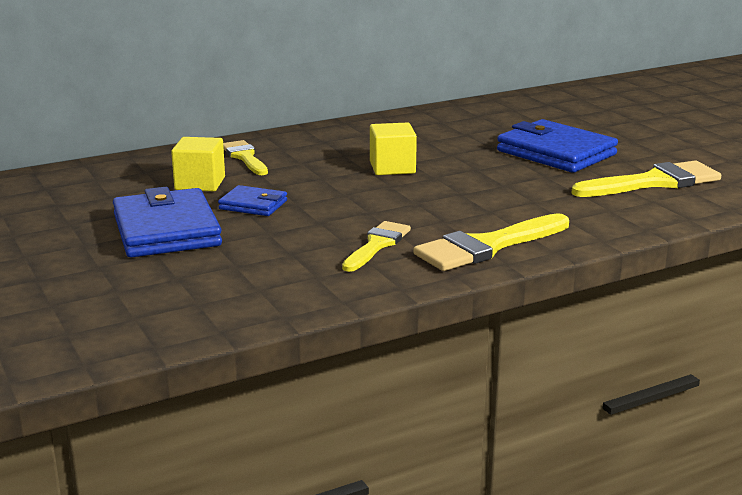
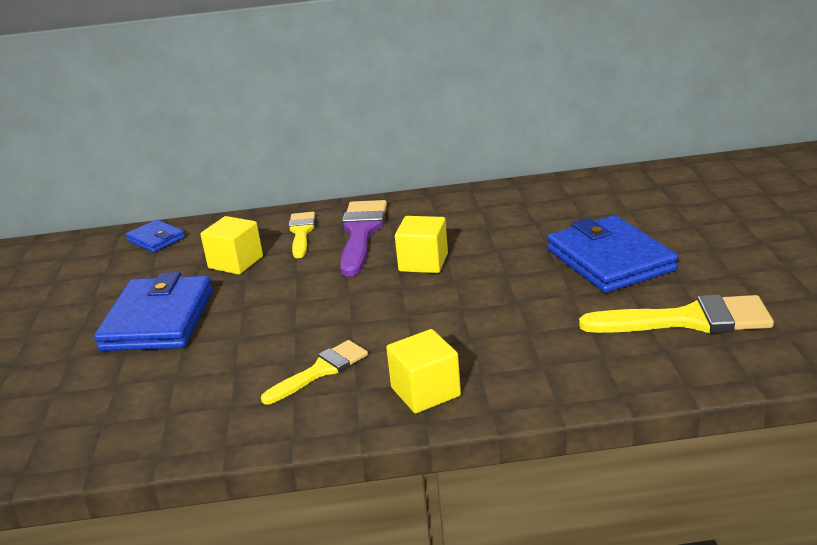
camera: 25 degrees right, 5 degrees up
blue wallet [218,185,287,216] -> blue wallet moved to [126,220,185,252]
yellow brush [413,213,569,271] -> yellow cube [386,329,461,414]
none -> purple brush [340,200,387,277]

